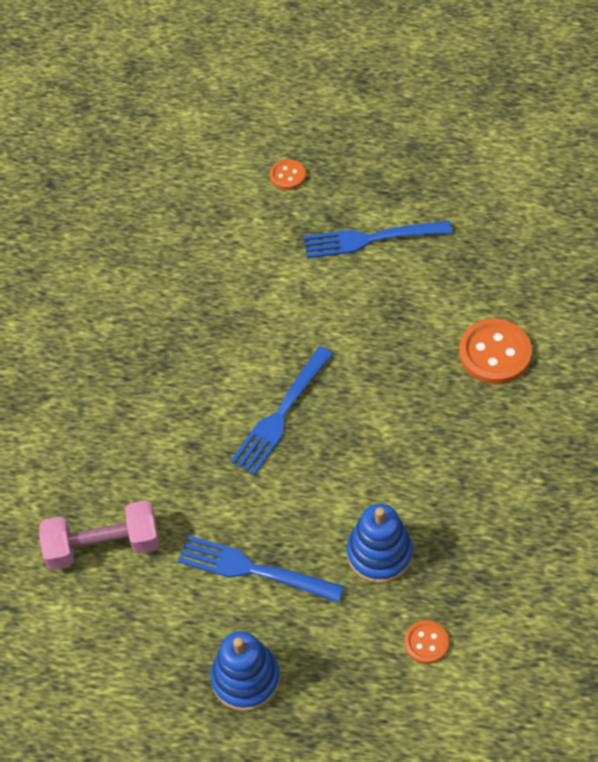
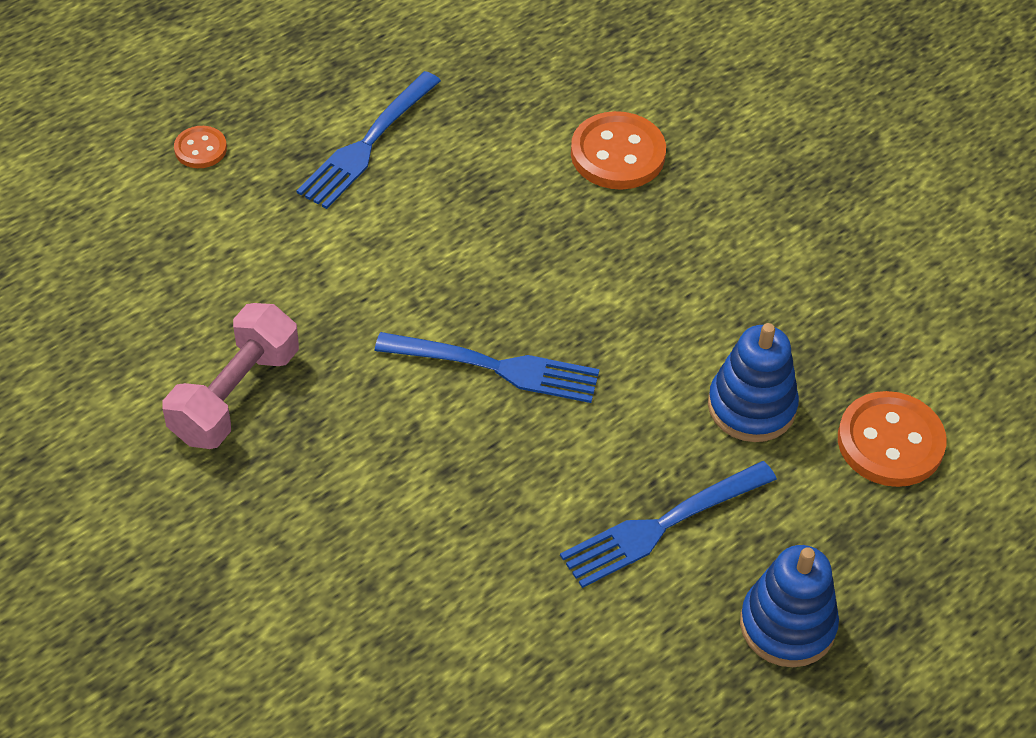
camera: 55 degrees left, 5 degrees down
pink dumbbell [39,500,159,570] -> pink dumbbell moved to [163,303,299,449]
blue fork [230,346,333,475] -> blue fork turned 60 degrees counterclockwise [374,332,599,403]
orange button [405,620,449,664] -> orange button [838,391,947,487], size x1.83

